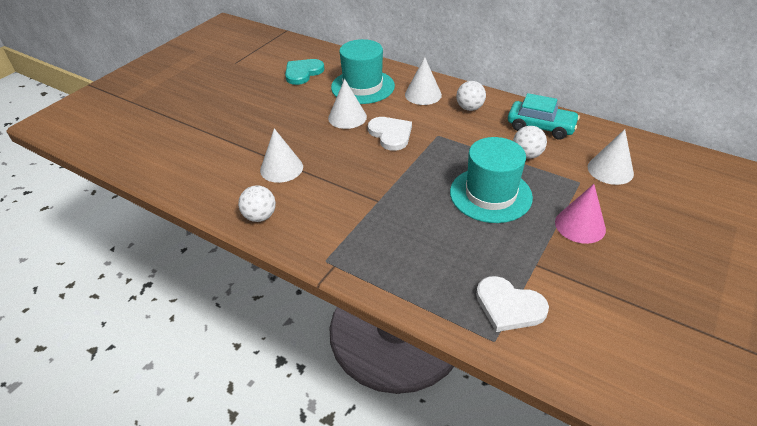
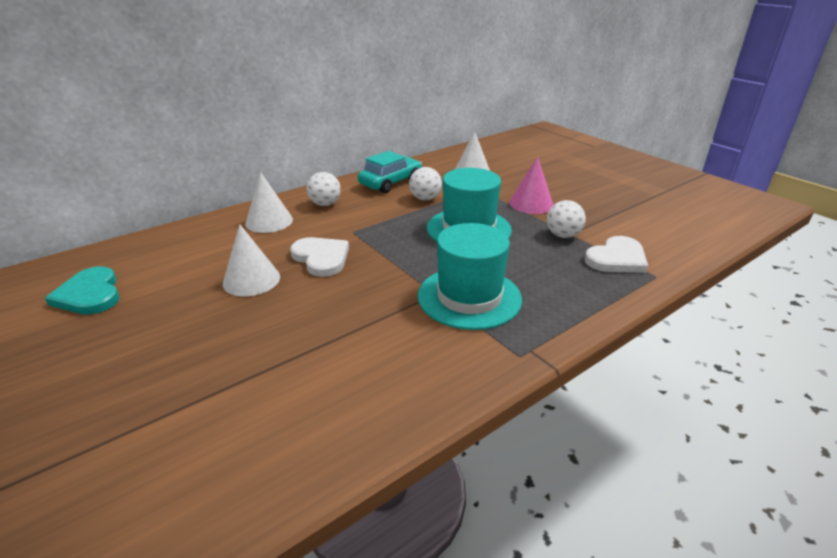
camera: 70 degrees left, 10 degrees down
white ball [238,185,276,222] -> white ball moved to [547,200,586,238]
white cone [260,128,303,183] -> none
turquoise hat [331,39,395,104] -> turquoise hat moved to [418,223,522,330]
white heart [368,117,412,151] -> white heart turned 60 degrees clockwise [290,237,349,277]

